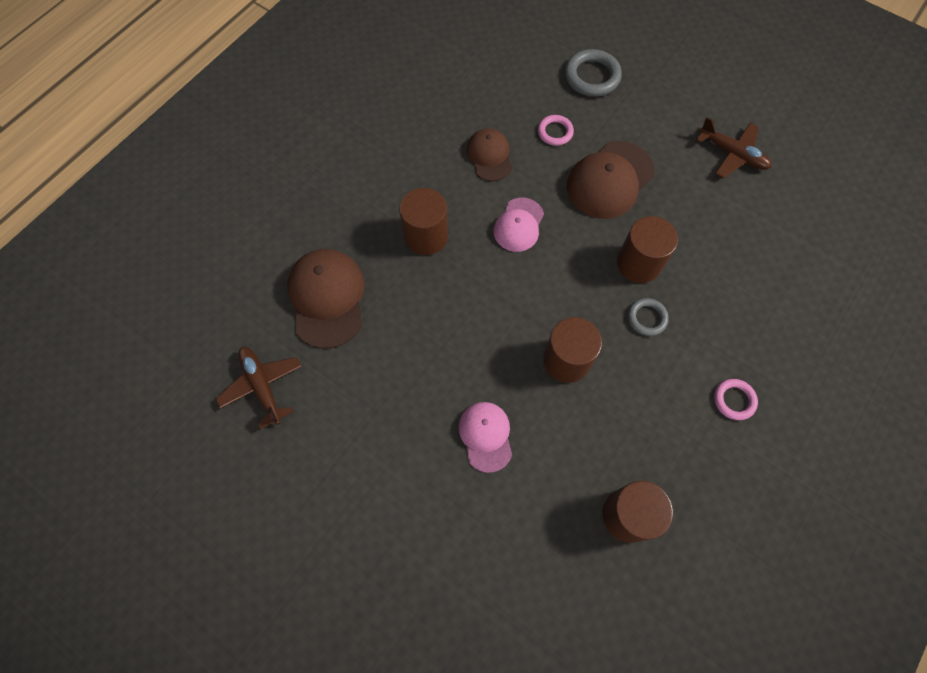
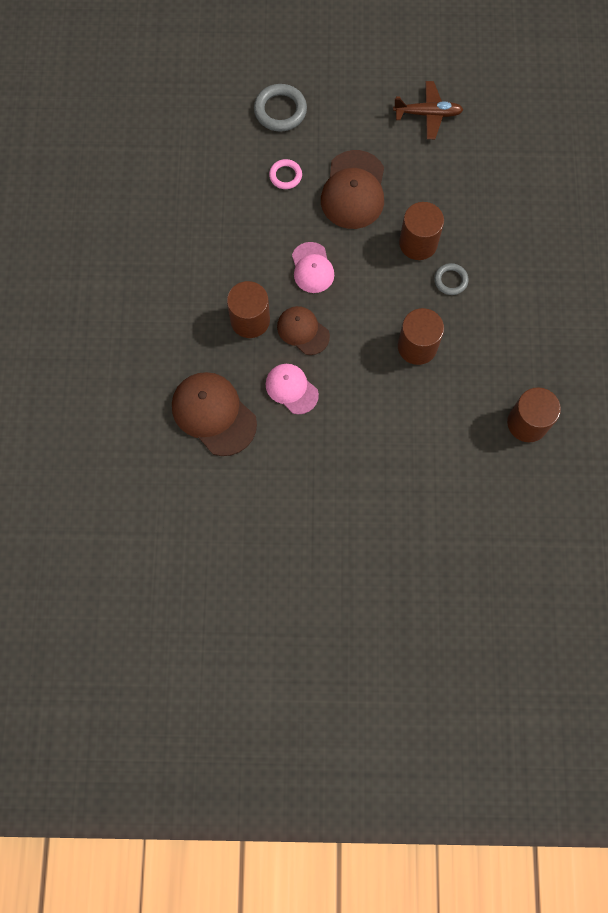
camera: 35 degrees left, 5 degrees up
brown plane [216,347,302,429] -> none
pink cap [459,402,512,473] -> pink cap moved to [265,364,319,414]
brown cap [466,128,512,182] -> brown cap moved to [277,306,330,355]
pink ring [714,379,758,420] -> none

